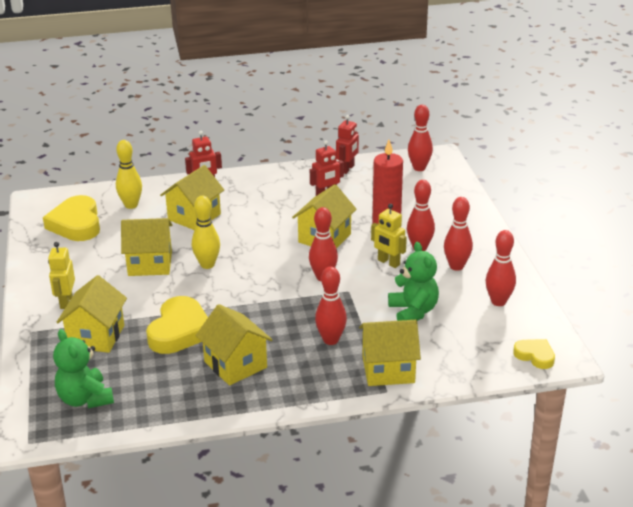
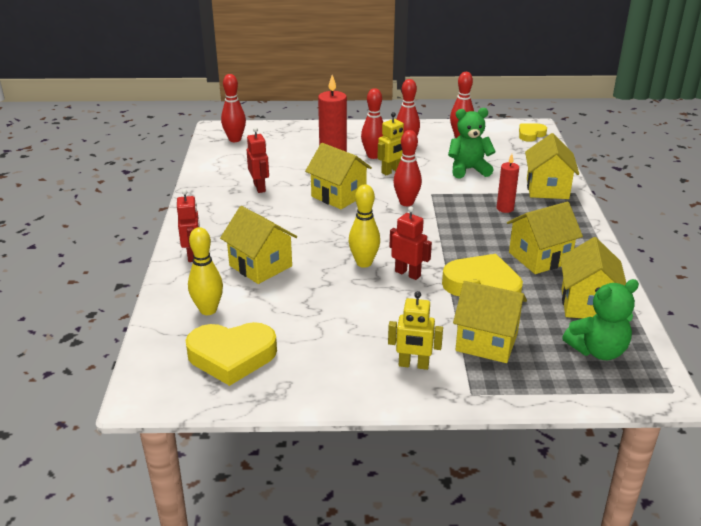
camera: 80 degrees left, 0 degrees up
yellow house [121,218,172,276] -> yellow house moved to [560,237,626,318]
red bowling pin [315,267,347,345] -> red candle [496,154,519,213]
red robot [336,115,359,174] -> red robot moved to [389,206,432,280]

